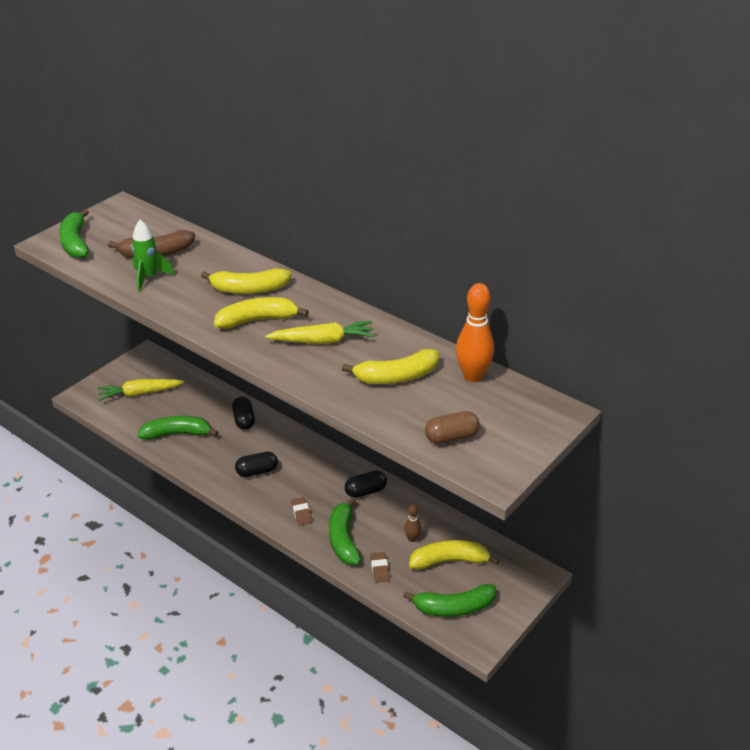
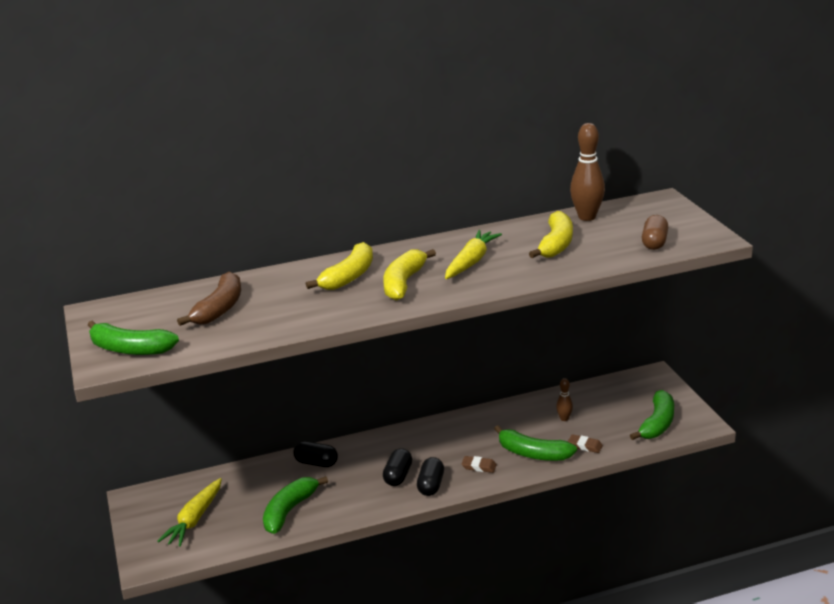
camera: 55 degrees left, 10 degrees down
green rocket [132,220,174,292] -> none
black capsule [345,471,387,498] -> black capsule moved to [417,457,444,496]
yellow banana [409,540,500,570] -> none
orange bowling pin [456,283,494,382] -> brown bowling pin [570,123,605,221]

